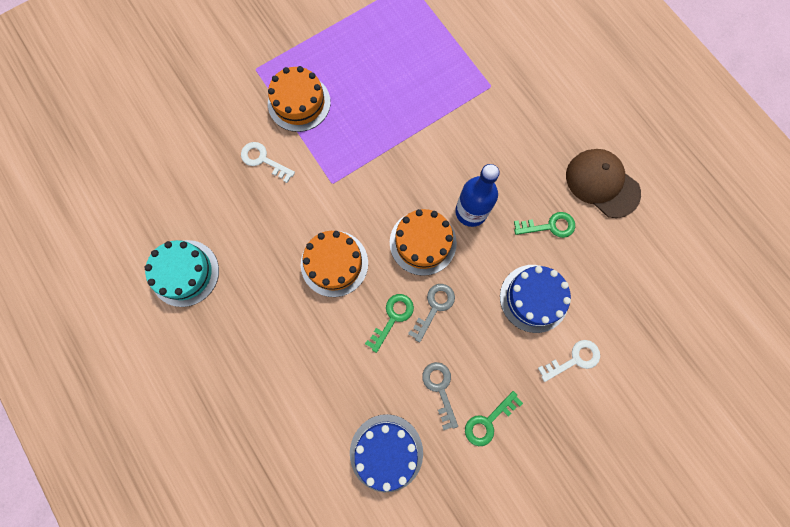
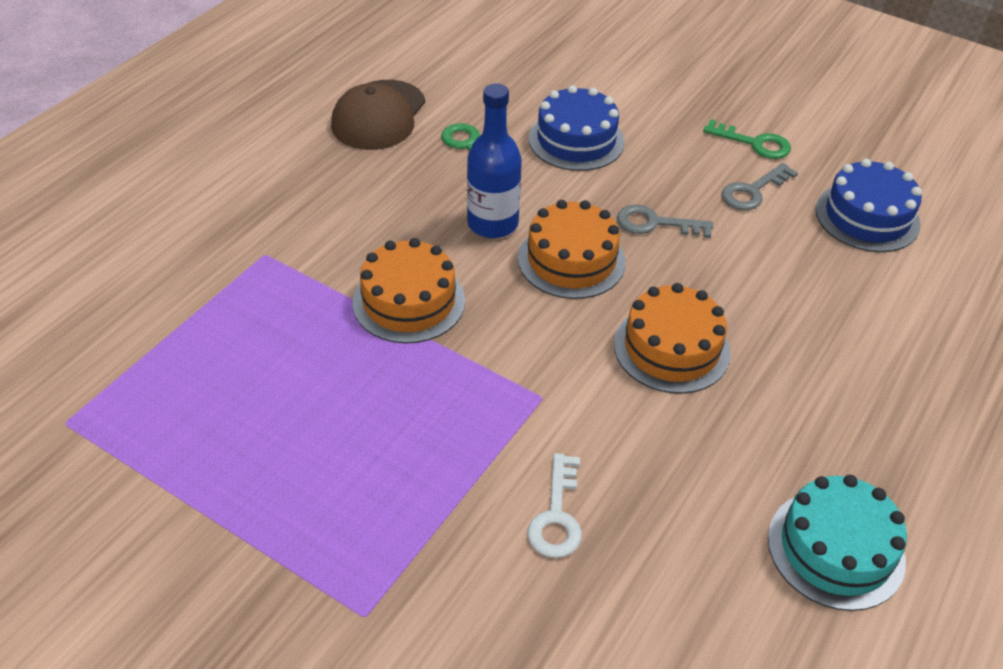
camera: 115 degrees left, 30 degrees down
orange cake [268,66,331,132] -> orange cake moved to [353,238,465,343]
green key [365,294,414,353] -> none
white key [538,340,600,382] -> none

